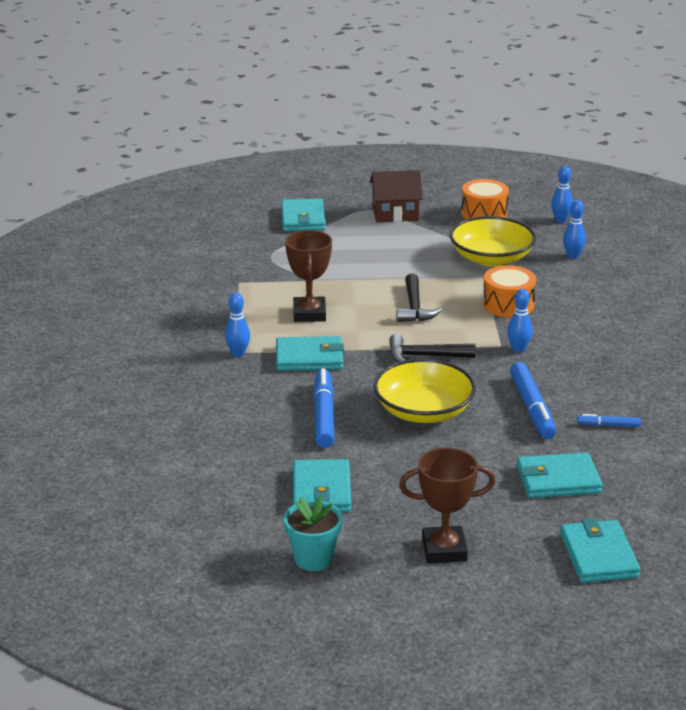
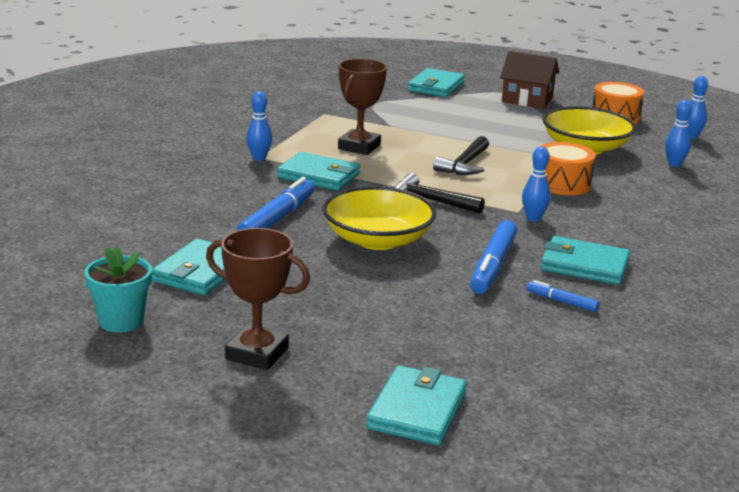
camera: 25 degrees right, 5 degrees down
turquoise wallet [517,452,603,498] -> turquoise wallet moved to [541,236,630,285]

